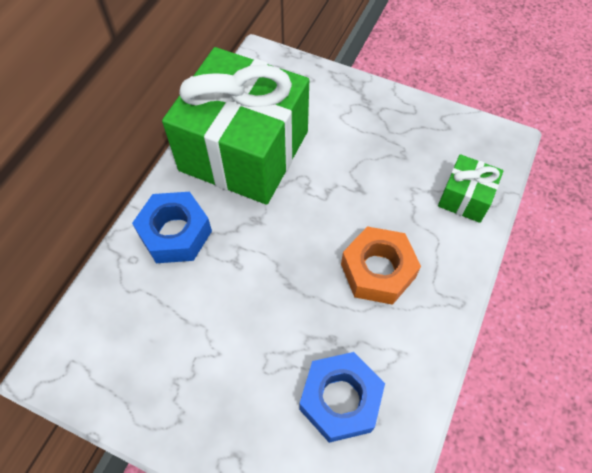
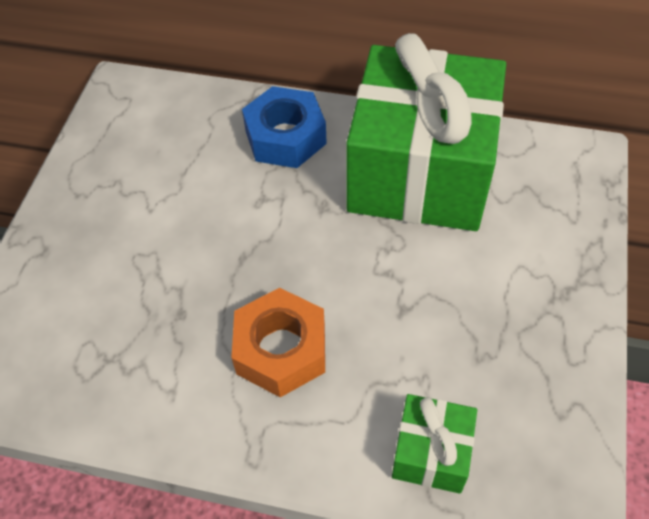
camera: 80 degrees right, 5 degrees down
blue nut [299,352,385,443] -> none

